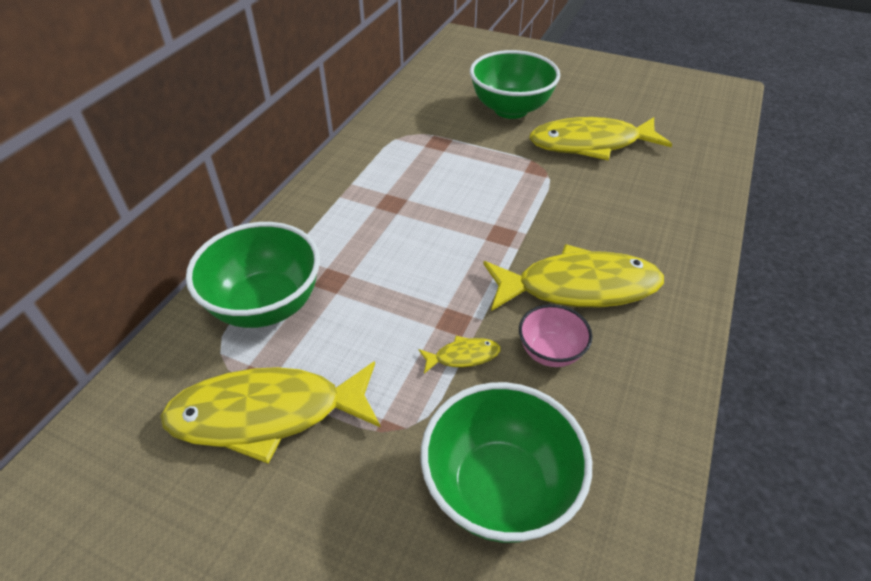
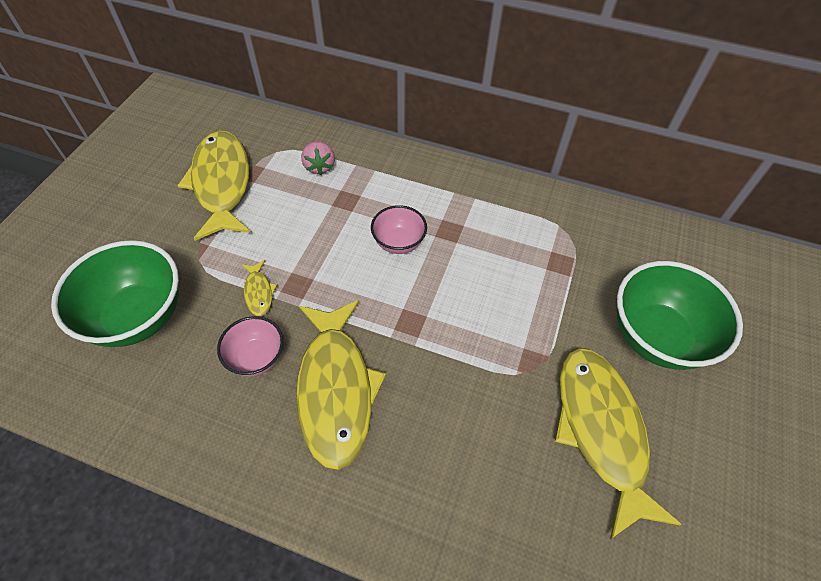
camera: 85 degrees right, 10 degrees up
green bowl [186,222,320,328] -> pink strawberry [301,141,335,175]
none -> pink bowl [371,205,427,254]

